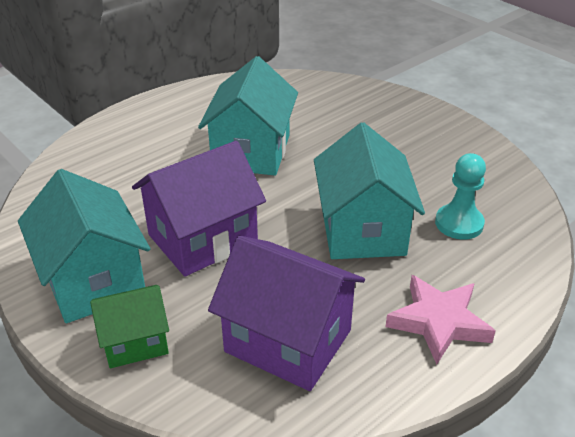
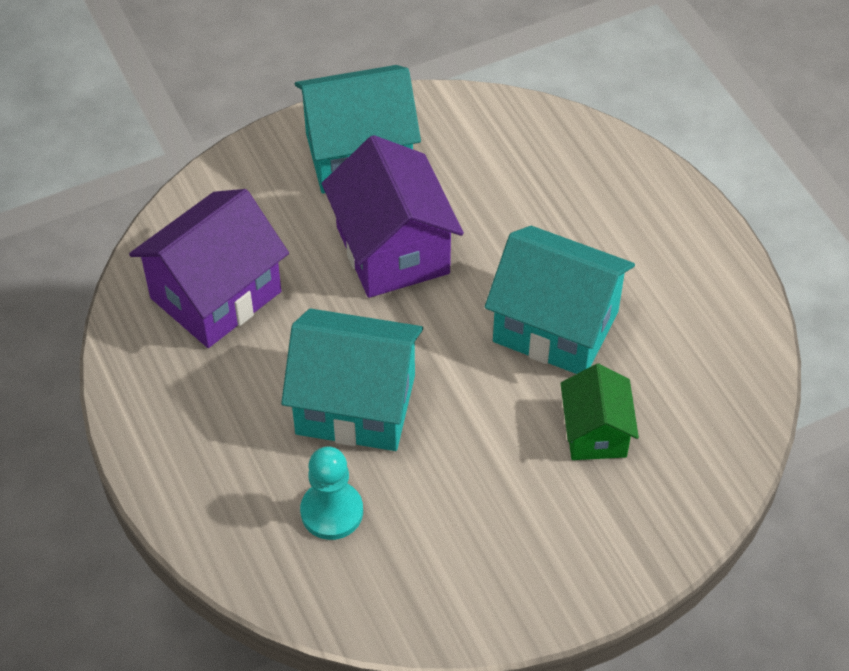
camera: 105 degrees right, 15 degrees up
green house [90,285,169,368] -> green house moved to [560,363,639,460]
pink star [385,275,496,365] -> none

